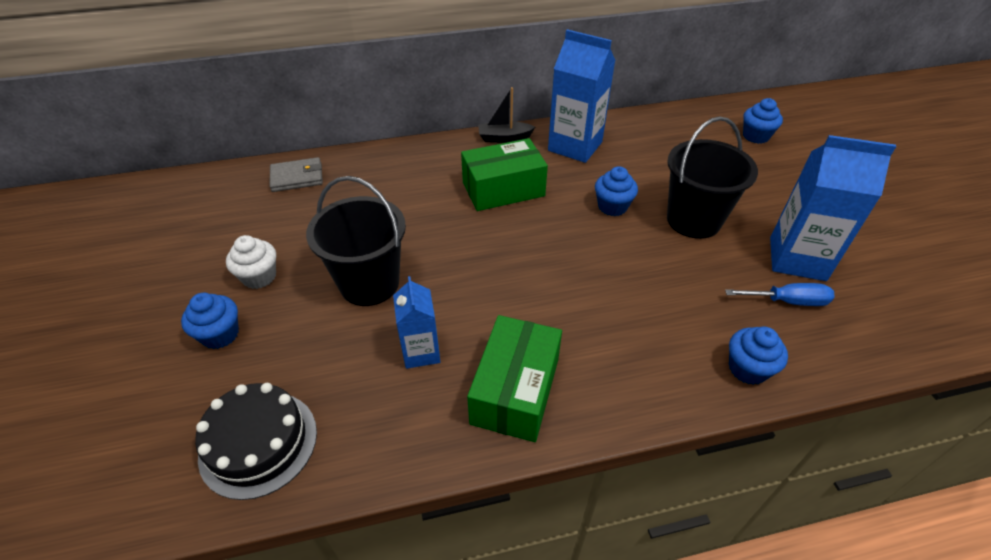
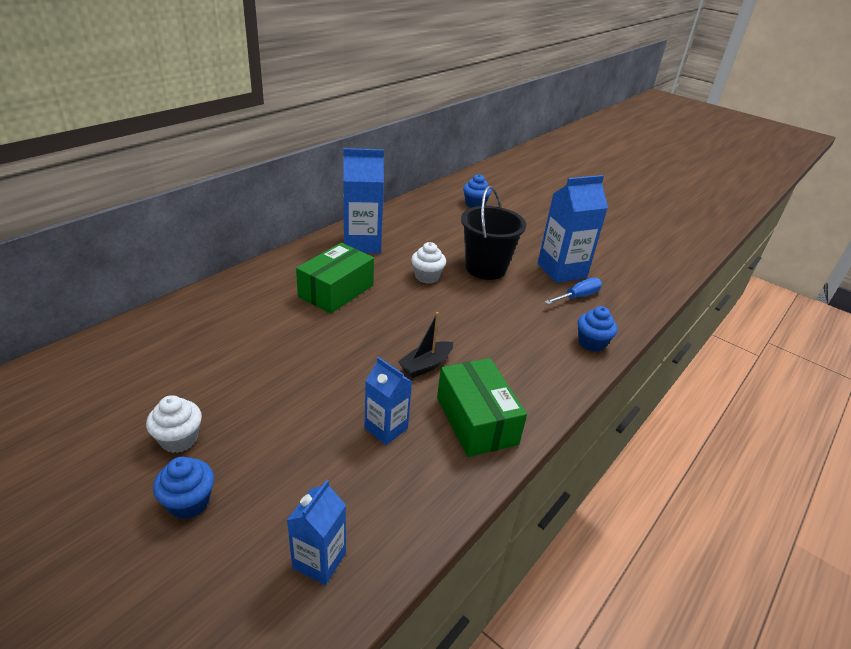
camera: 40 degrees left, 10 degrees down
black cake [195,383,317,500] -> blue carton [287,480,346,585]
grey wallet [269,157,323,192] -> none
black bucket [306,176,406,306] -> none
black boat [478,87,535,143] -> black boat moved to [398,312,453,378]
blue cupcake [595,166,638,216] -> white cupcake [411,242,446,284]

